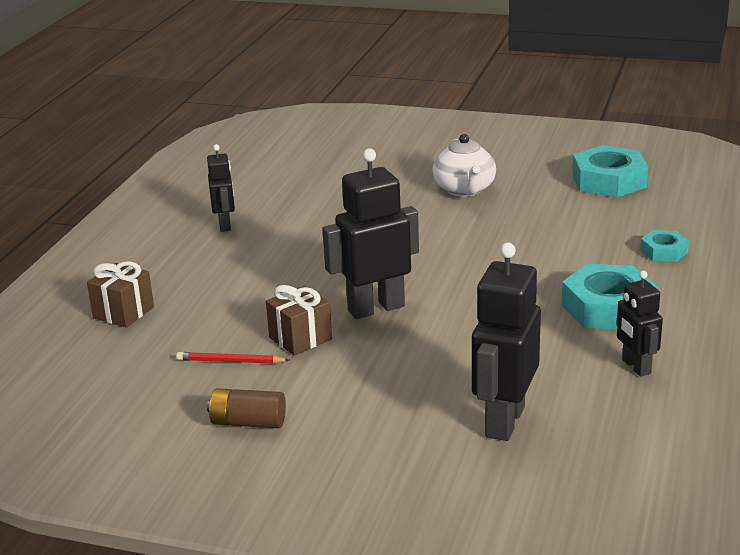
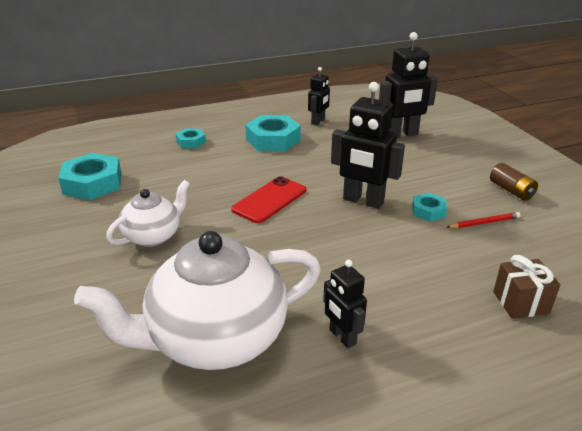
camera: 130 degrees left, 5 degrees up
red pencil [176,352,290,364] -> red pencil turned 75 degrees counterclockwise [446,212,520,228]
black robot [207,144,235,232] -> black robot turned 75 degrees counterclockwise [323,259,367,348]
brown gift [266,285,332,356] -> turquoise nut [412,193,447,221]
none -> white teapot [74,231,321,370]
none -> red phone [231,176,306,223]

